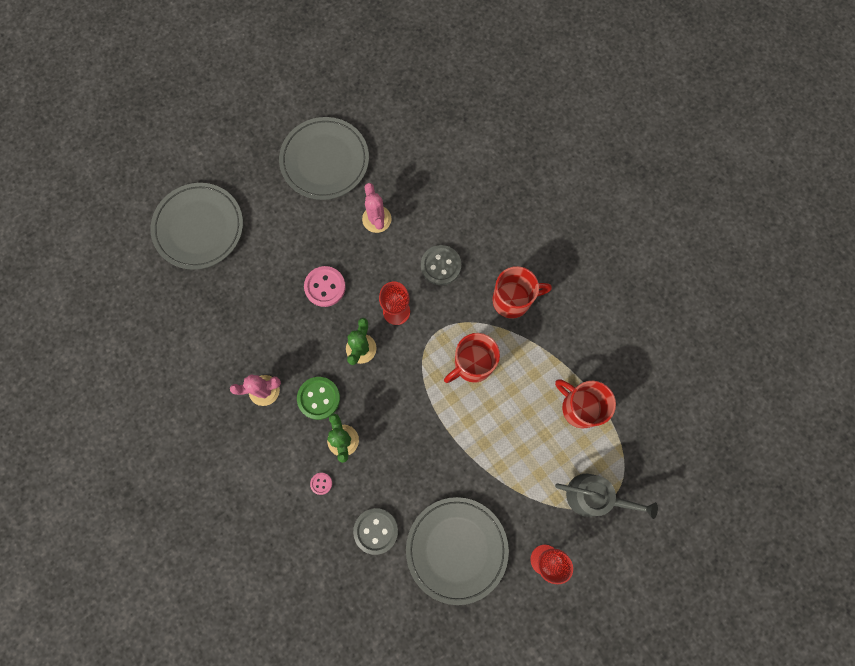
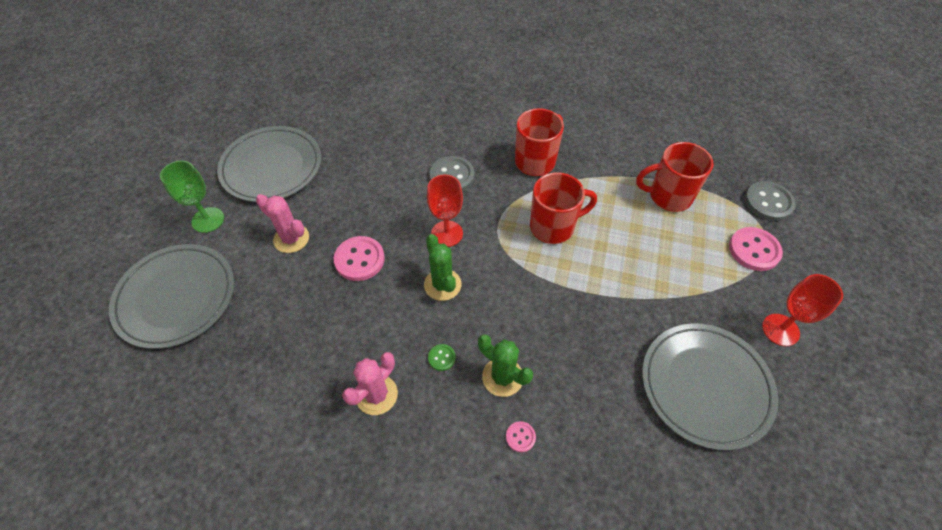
camera: 40 degrees left, 20 degrees down
green button [297,377,340,420] -> green button [428,344,456,371], size x0.50
grey button [353,508,398,555] -> grey button moved to [745,181,796,221]
pink cactus [362,183,392,233] -> pink cactus moved to [256,194,309,253]
red mug [444,333,500,383] -> red mug turned 120 degrees counterclockwise [530,172,597,244]
grey watering can [555,474,658,519] -> pink button [729,227,783,271]
none -> green goblet [160,160,224,233]

